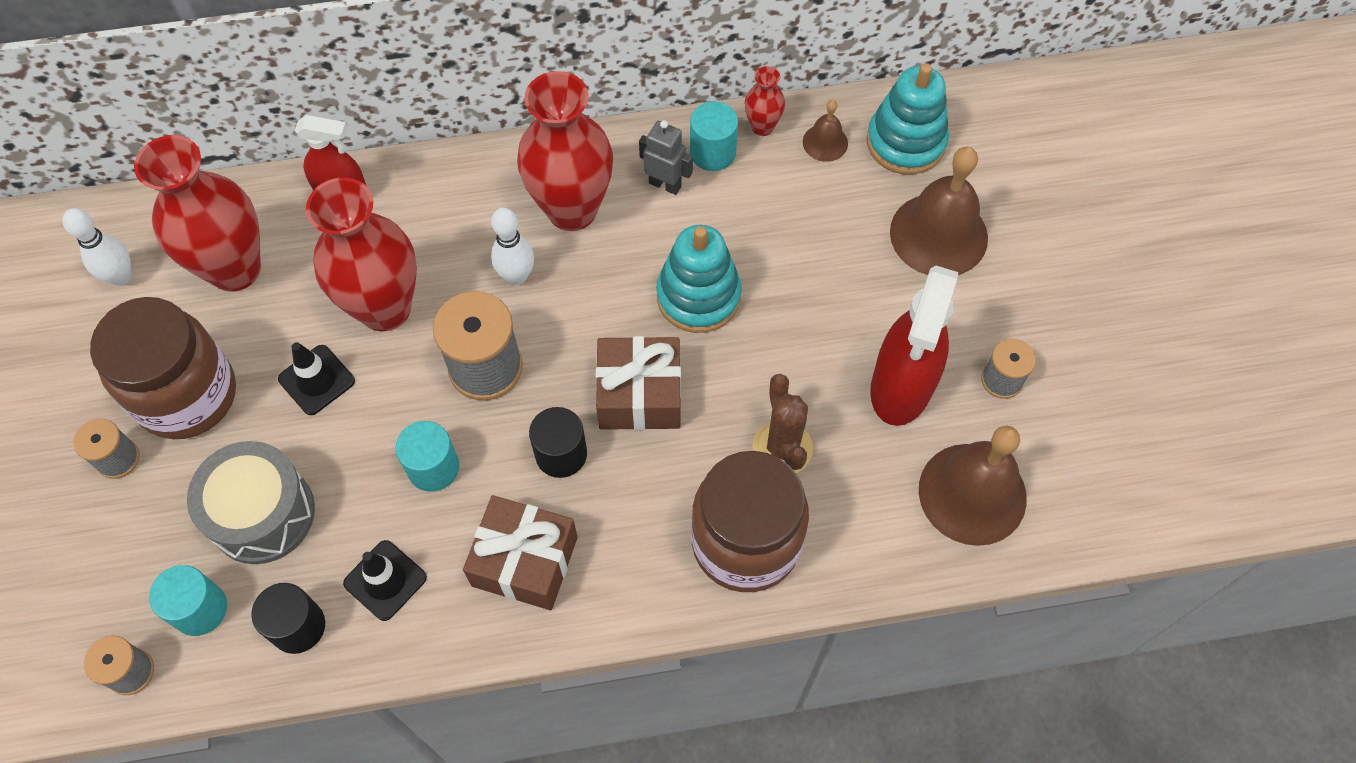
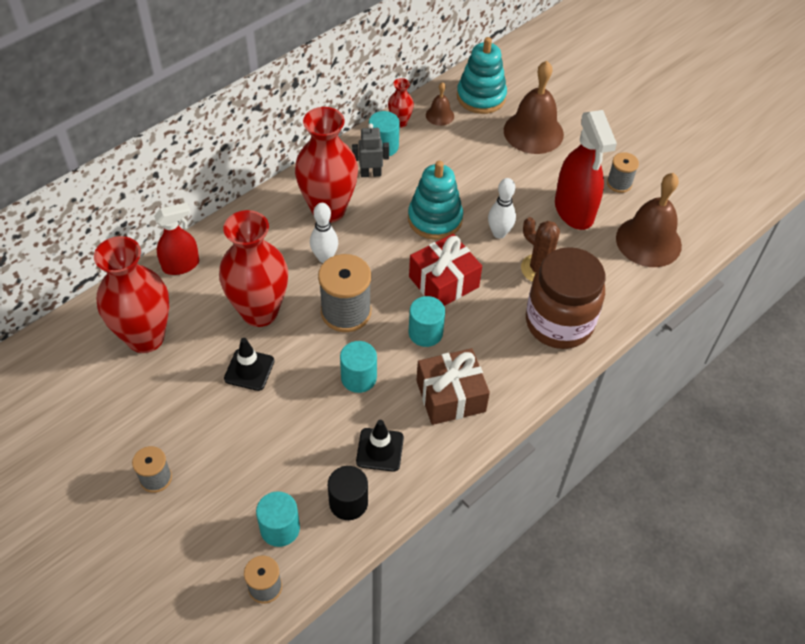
camera: 35 degrees left, 10 degrees down
white bowling pin [62,208,131,286] -> white bowling pin moved to [488,178,516,239]
brown jar [90,297,236,439] -> none
grey drum [187,441,315,564] -> none
black cylinder [529,407,587,478] -> turquoise cylinder [409,296,445,347]
brown gift [596,336,681,430] -> red gift [409,234,482,306]

